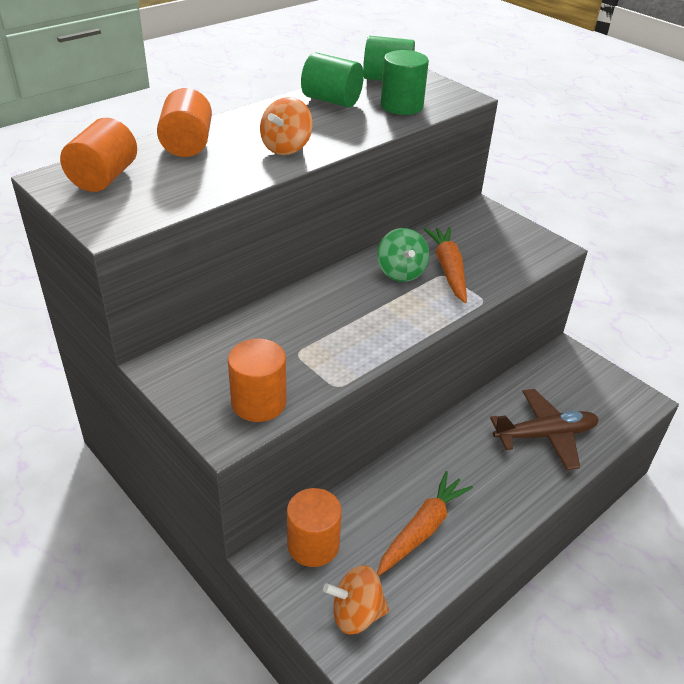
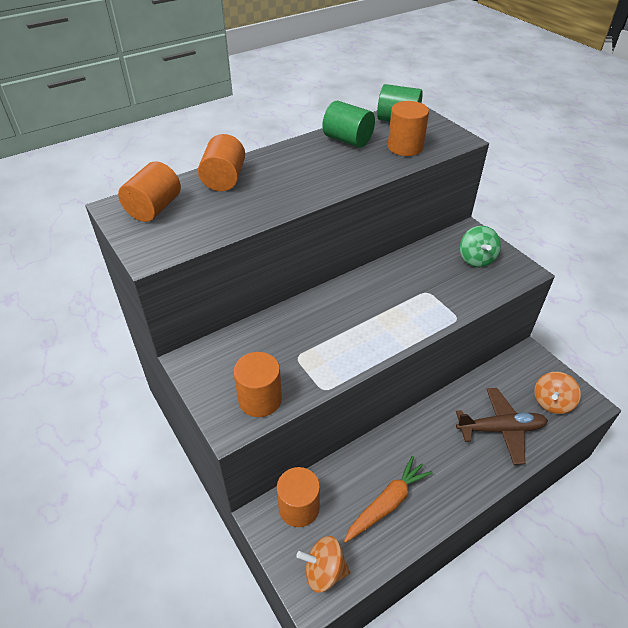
camera: 10 degrees right, 5 degrees up
orange spinning top [260,97,313,155] -> orange spinning top moved to [534,372,581,414]
green spinning top [377,228,429,282] -> green spinning top moved to [460,226,501,267]
green cylinder [381,50,429,115] -> orange cylinder [388,101,429,156]
orange carrot [424,227,467,303] -> none

